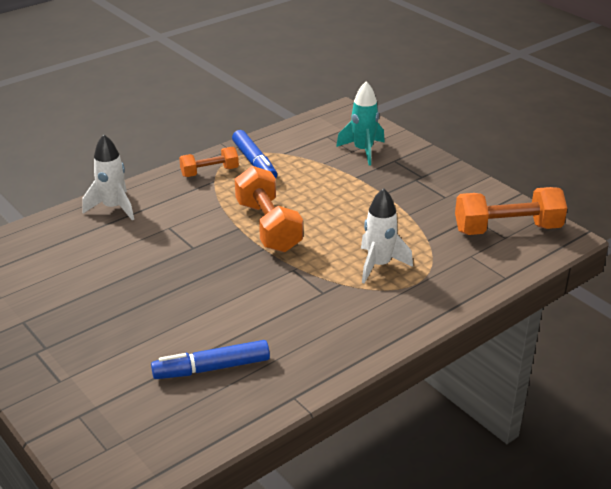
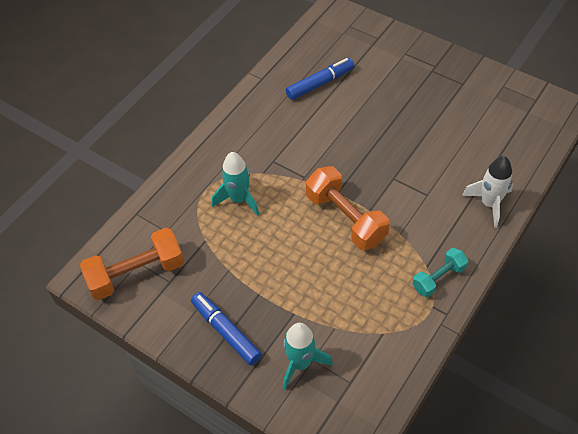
camera: 165 degrees right, 20 degrees up
orange dumbbell [179,147,239,177] -> turquoise dumbbell [412,247,468,297]
blue marker [232,130,277,178] -> blue marker moved to [191,292,262,365]
white rocket [361,188,413,284] -> turquoise rocket [212,152,259,216]

